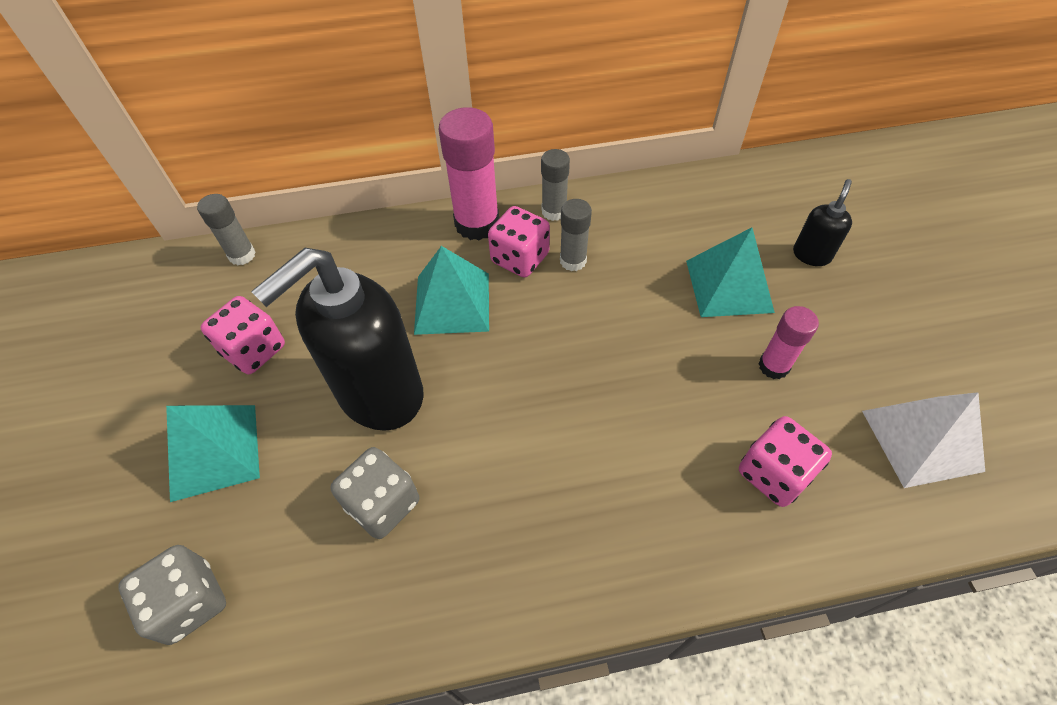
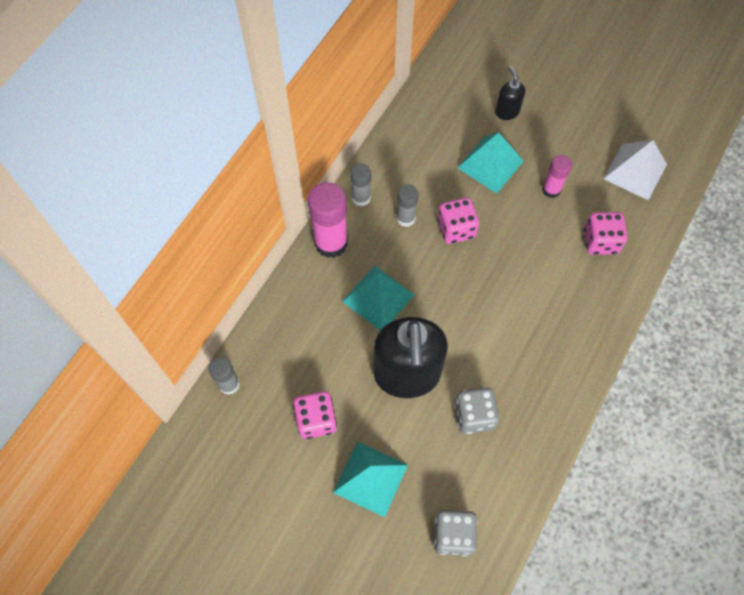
camera: 50 degrees left, 10 degrees up
pink dice [488,206,550,278] -> pink dice moved to [437,197,479,244]

